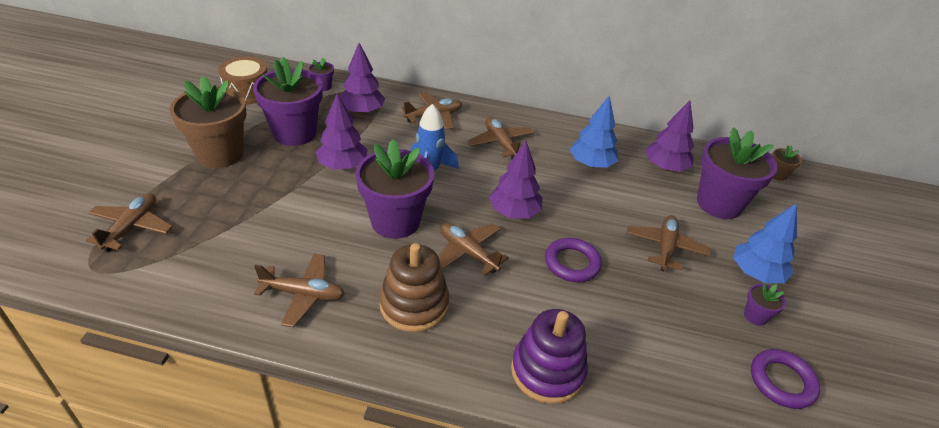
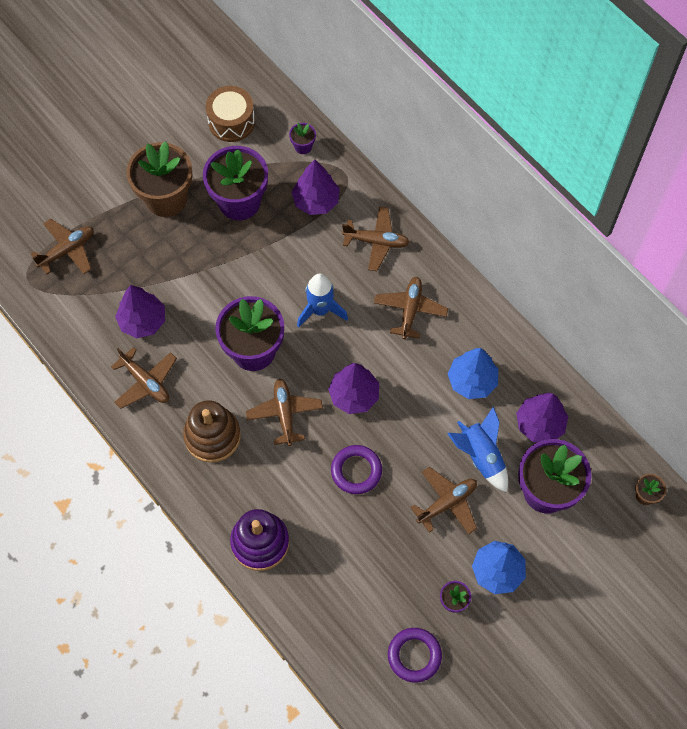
camera: 40 degrees right, 25 degrees up
purple tree [316,94,368,170] -> purple tree moved to [115,285,165,338]
none -> blue rocket [447,406,508,493]

